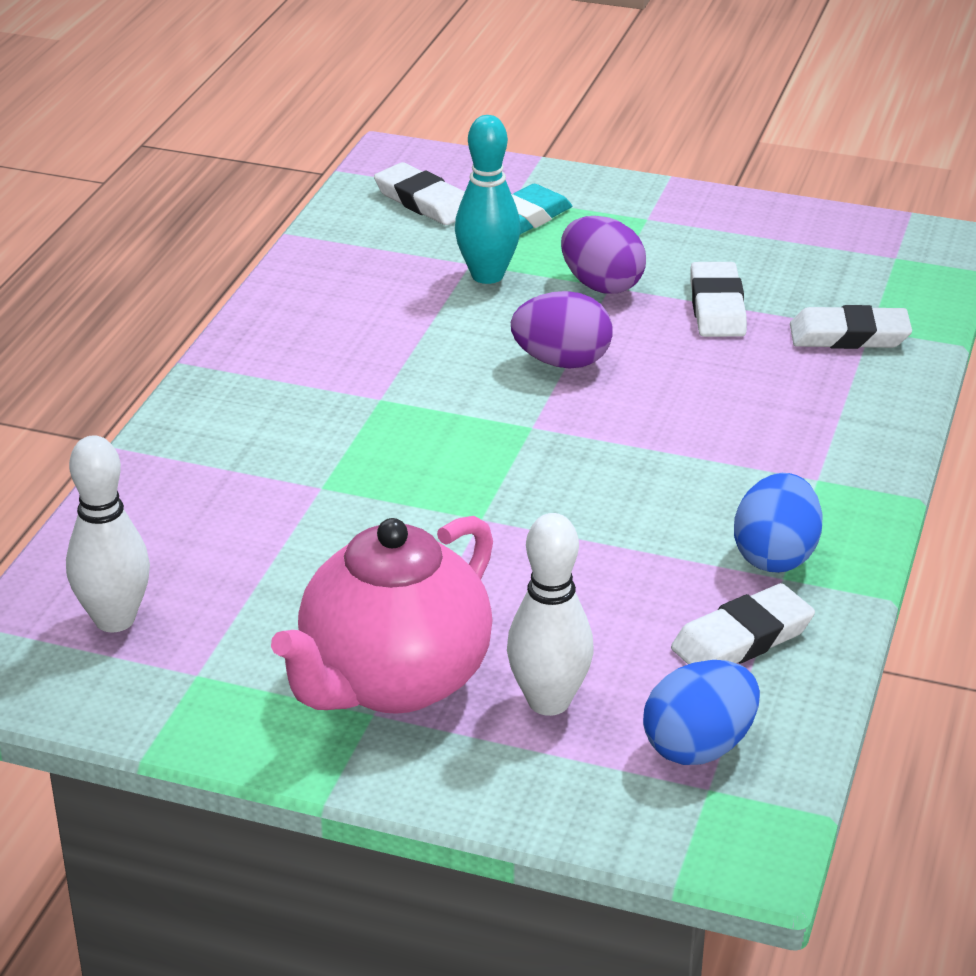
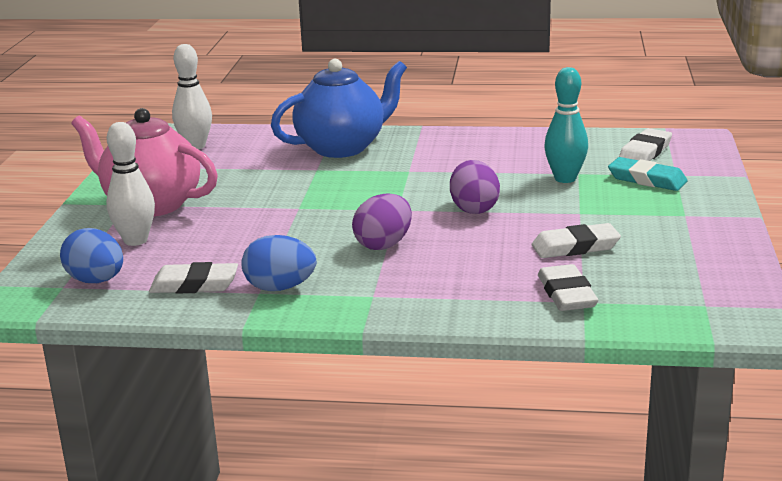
camera: 80 degrees right, 10 degrees down
purple egg [561,216,646,294] -> purple egg moved to [352,193,412,250]
white eraser [671,583,815,664] -> white eraser turned 45 degrees counterclockwise [149,262,238,294]
none -> blue teapot [271,59,407,158]

